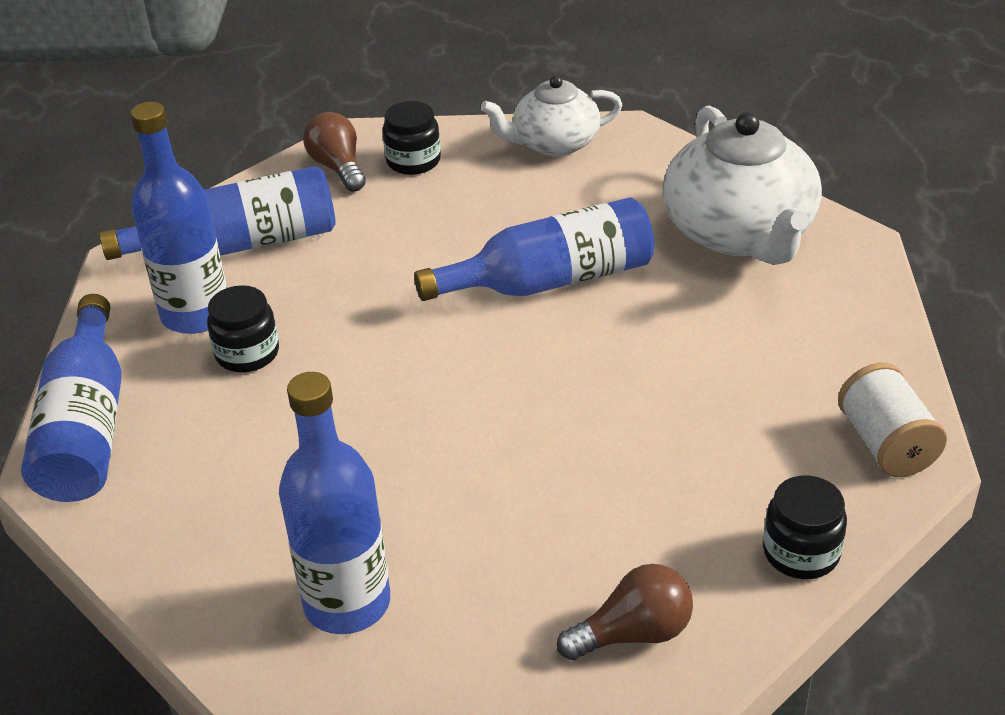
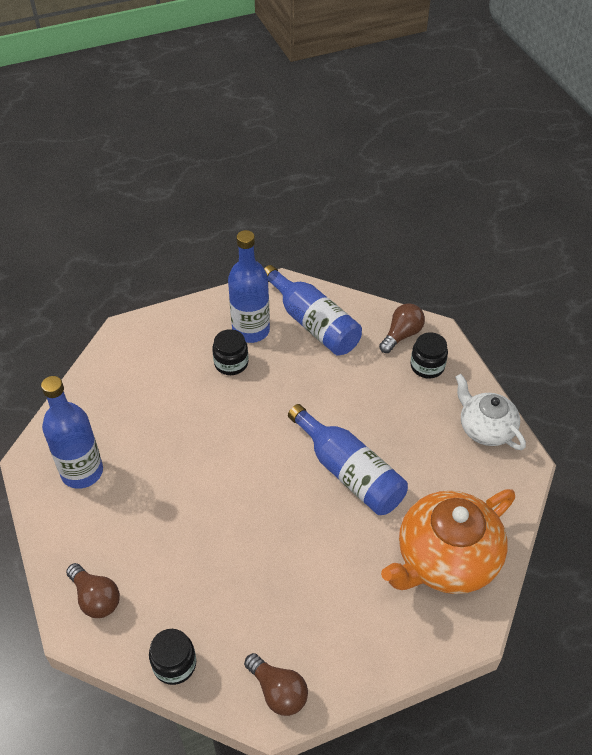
camera: 65 degrees right, 10 degrees up
blue bottle [21,294,122,502] -> none
white teapot [663,106,822,265] -> orange teapot [381,489,515,594]
white spool [838,363,947,477] -> brown light bulb [244,653,308,716]

